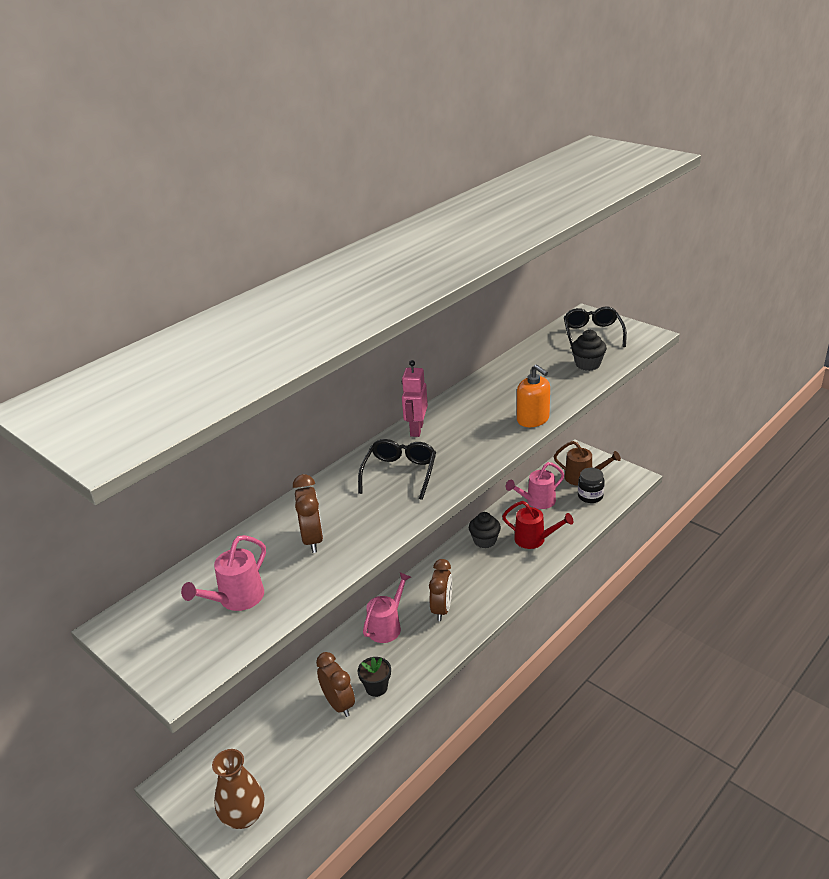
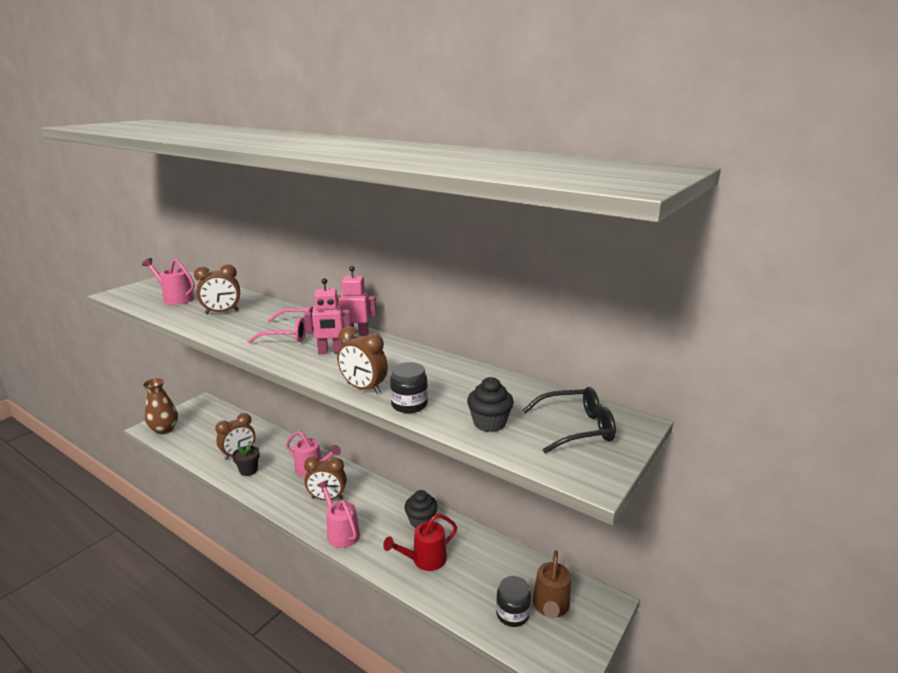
camera: 80 degrees right, 10 degrees down
black glasses [358,439,436,500] -> pink glasses [247,306,313,343]
red watering can [502,501,573,549] -> red watering can turned 45 degrees clockwise [383,514,457,571]
pink watering can [506,462,564,509] -> pink watering can moved to [317,480,360,548]
orange soap dispenser [517,364,550,427] -> brown clock [337,326,388,394]
none -> pink robot [304,278,351,354]
none -> black jar [390,362,428,413]

